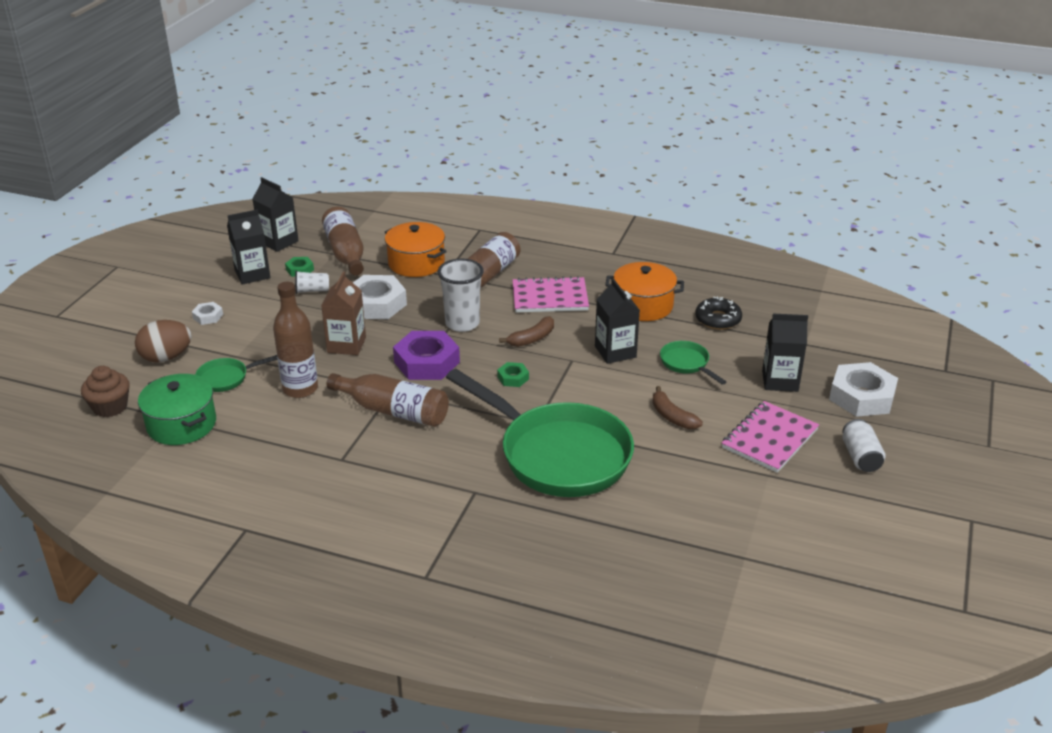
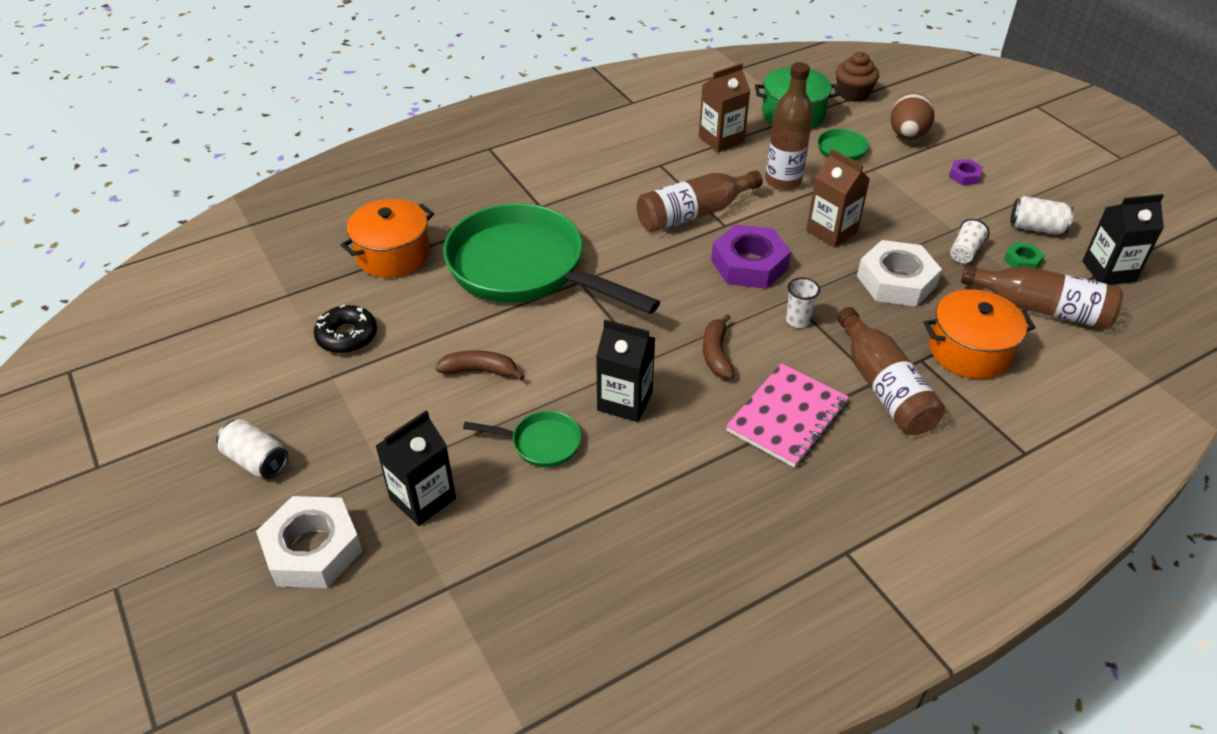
camera: 130 degrees right, 10 degrees up
white nut [192,302,223,325] -> purple nut [949,159,983,185]
black carton [227,209,271,285] -> white can [1010,196,1074,234]
white cup [438,259,484,332] -> white cup [786,278,820,328], size x0.54
green pan [446,369,634,497] -> green pan turned 45 degrees clockwise [443,203,660,314]
green nut [497,362,529,387] -> none
orange pot [605,262,684,321] -> orange pot moved to [341,199,434,278]
black donut [695,297,742,330] -> black donut moved to [314,304,377,353]
pink notebook [722,401,819,473] -> none
none -> brown carton [699,63,750,152]

